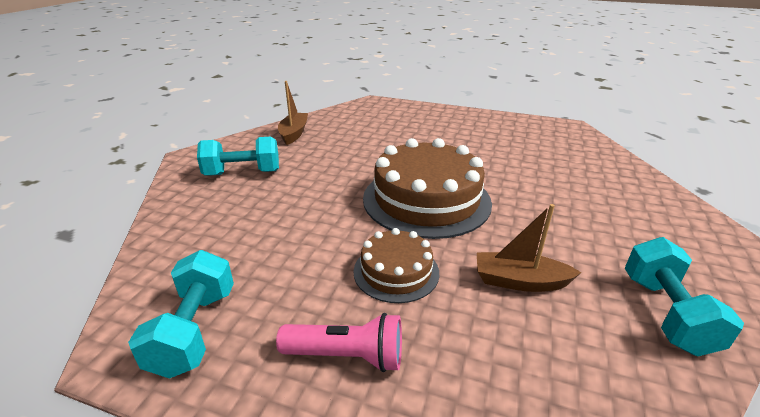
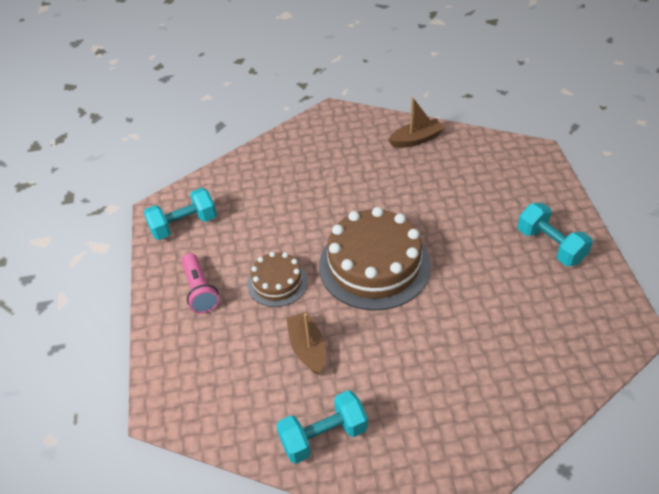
camera: 65 degrees right, 15 degrees up
turquoise dumbbell [197,137,279,176] -> turquoise dumbbell moved to [517,203,593,266]

